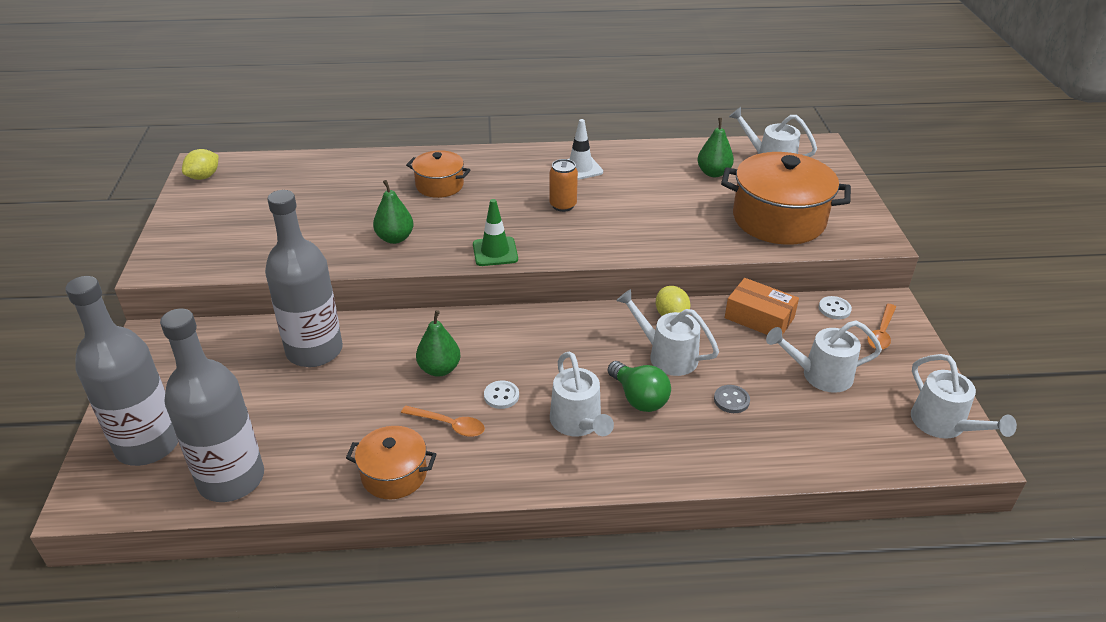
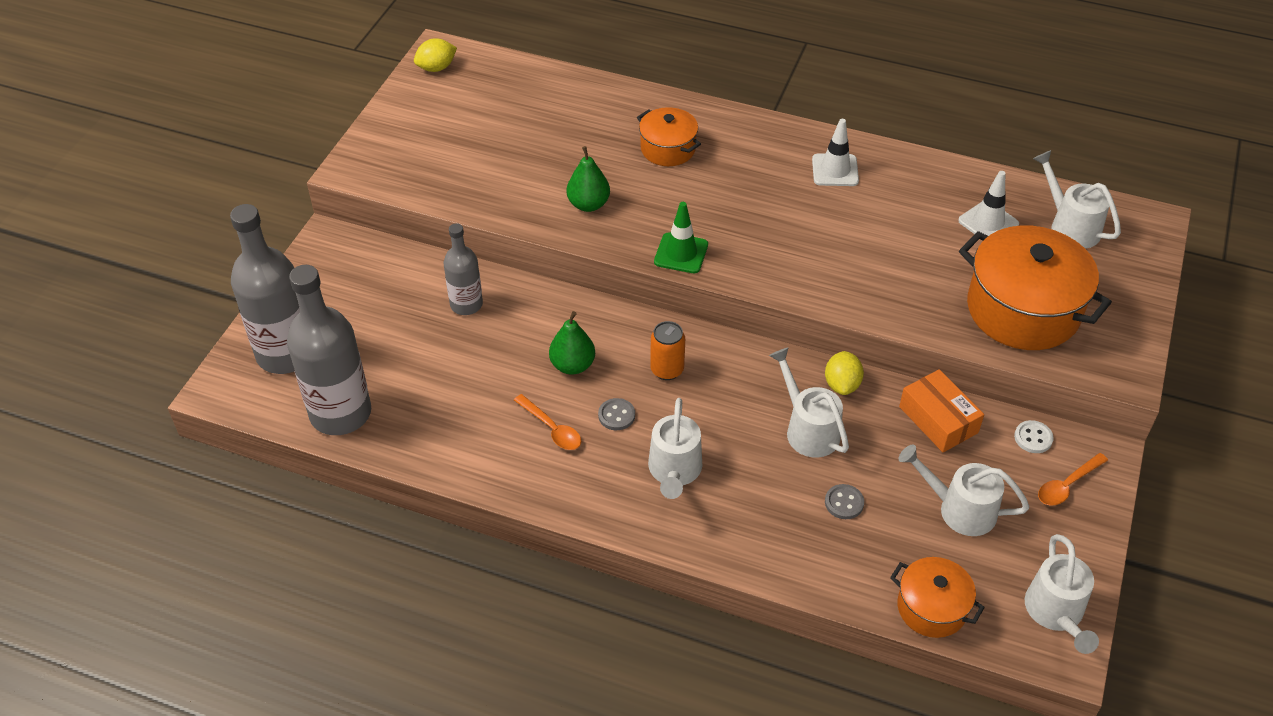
camera: 25 degrees right, 10 degrees up
grey bottle [265,190,343,367] -> grey bottle [444,223,483,315], size x0.57
orange pot [346,426,436,499] -> orange pot moved to [890,557,985,638]
white button [484,380,519,409] -> grey button [598,398,635,430]
orange can [549,159,578,212] -> orange can moved to [650,321,685,380]
green light bulb [608,361,671,412] -> none
green pear [697,118,734,177] -> white traffic cone [958,171,1019,236]

